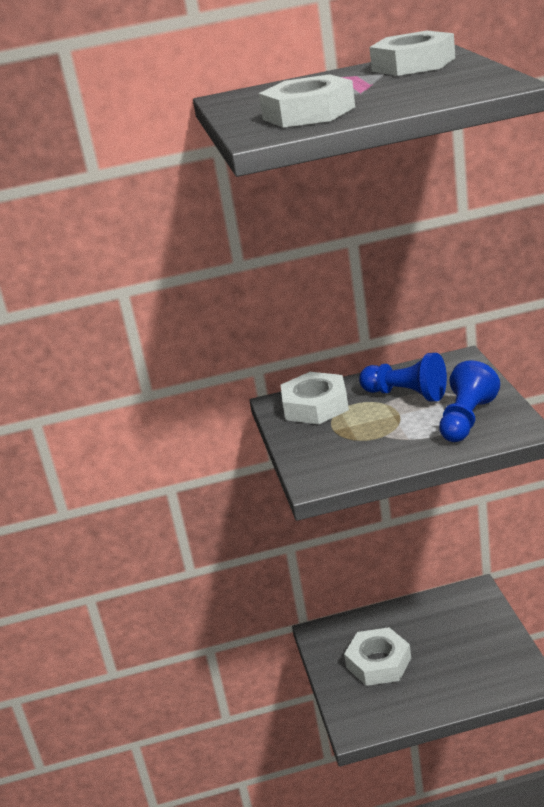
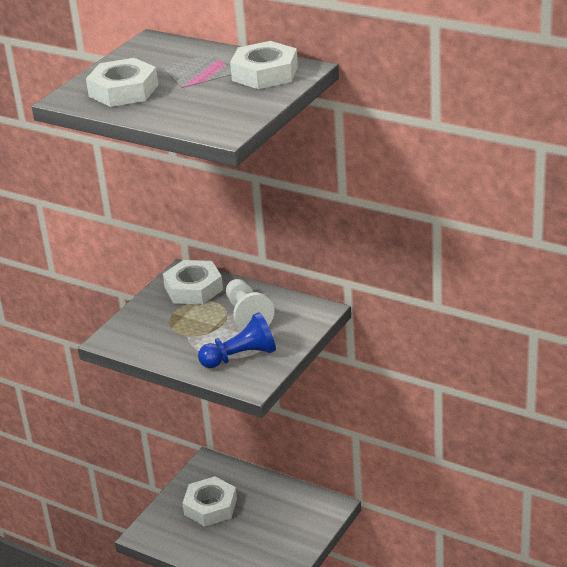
camera: 40 degrees right, 5 degrees up
blue pawn [359,353,447,401] -> white pawn [226,279,275,330]

